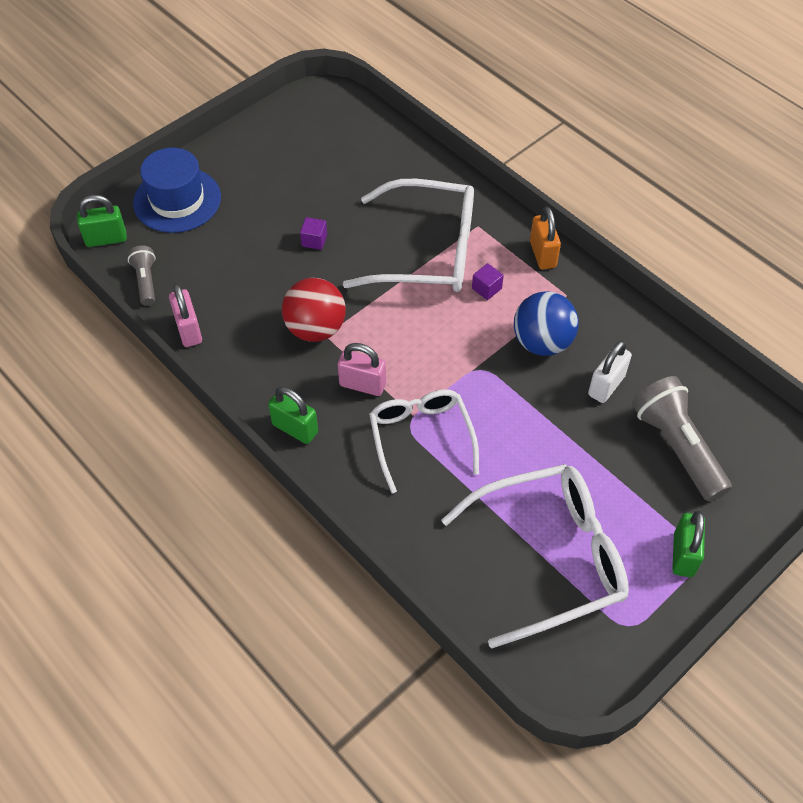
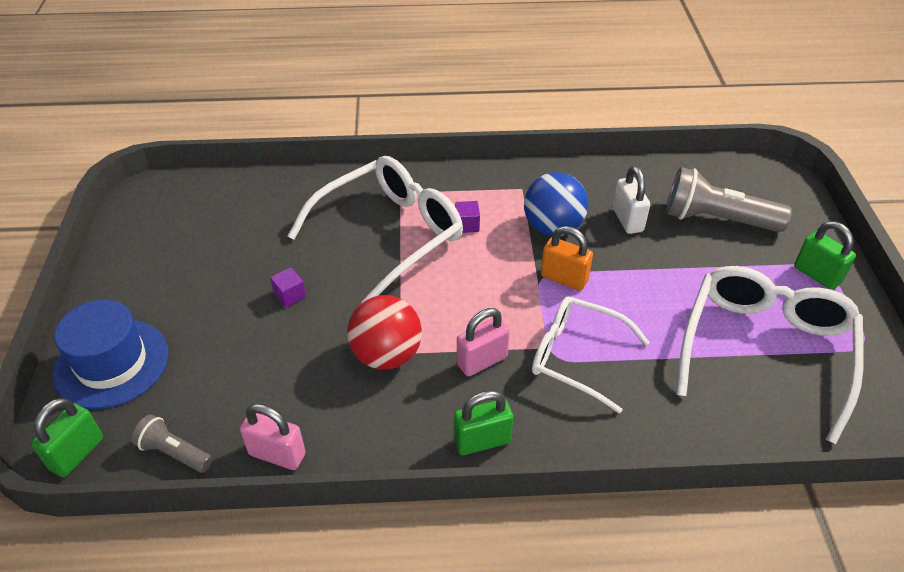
camera: 50 degrees left, 10 degrees down
orange padlock [530,206,561,270] -> orange padlock moved to [541,226,593,291]

